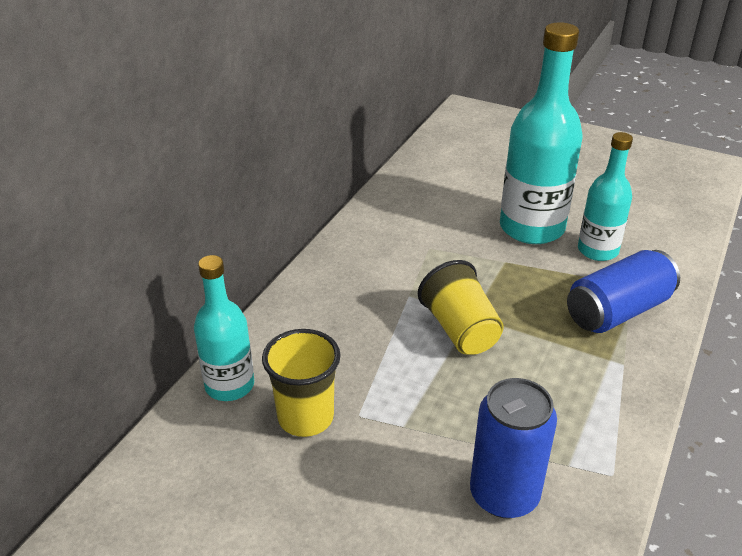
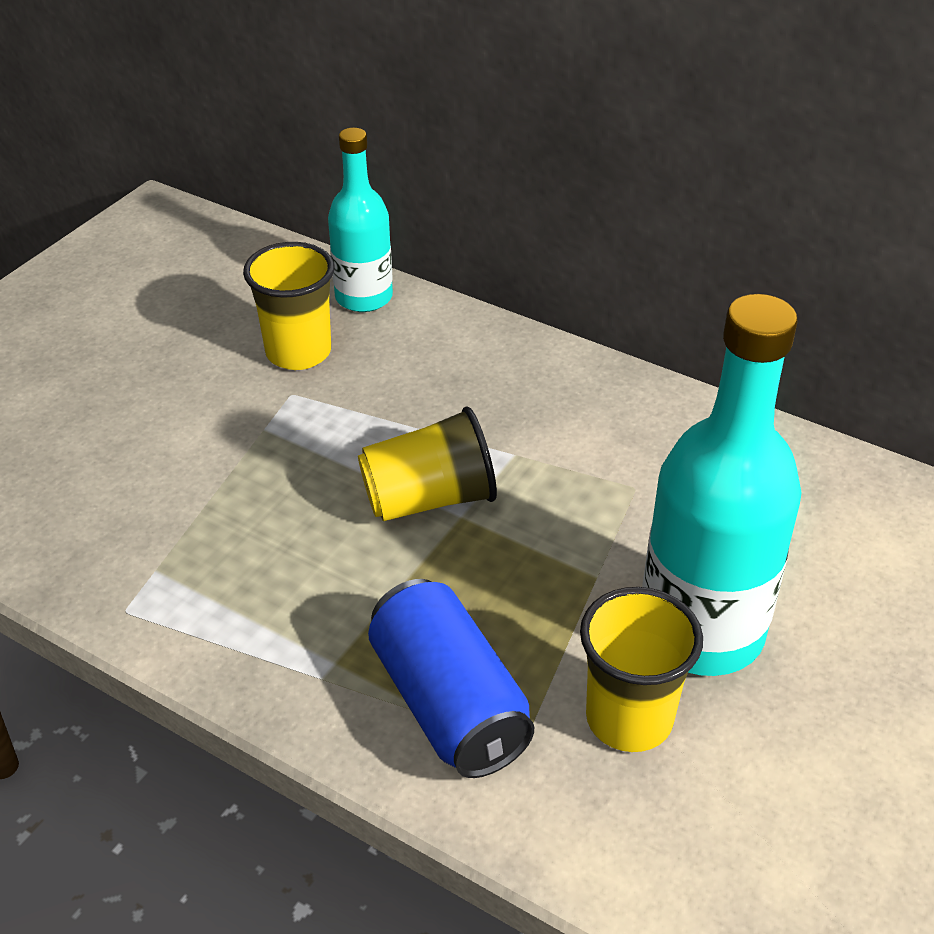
camera: 95 degrees right, 5 degrees up
blue can [470,378,557,518] -> none
turquoise bottle [578,132,633,261] -> yellow cup [580,587,703,752]

